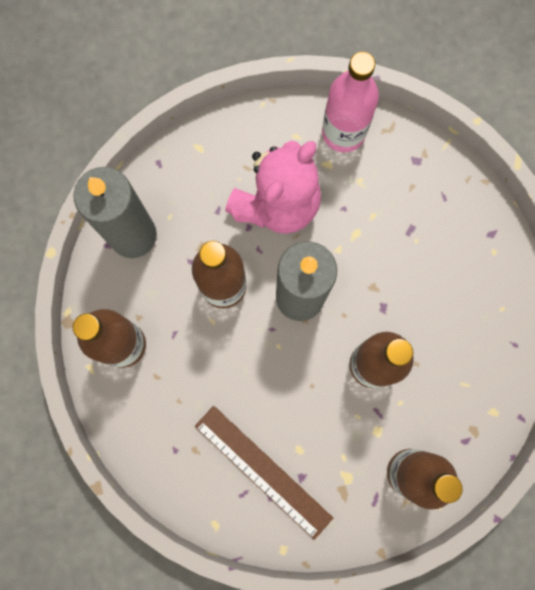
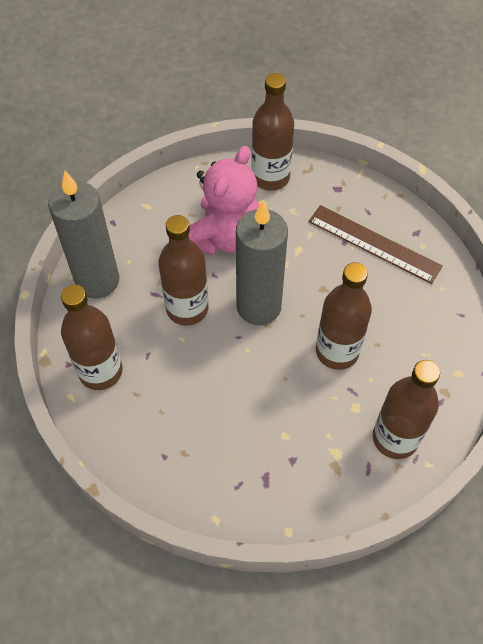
camera: 10 degrees left, 20 degrees down
brown ruler [195,406,333,540] -> brown ruler moved to [308,205,443,284]
pink bottle [322,52,379,152] -> brown bottle [251,73,294,191]

